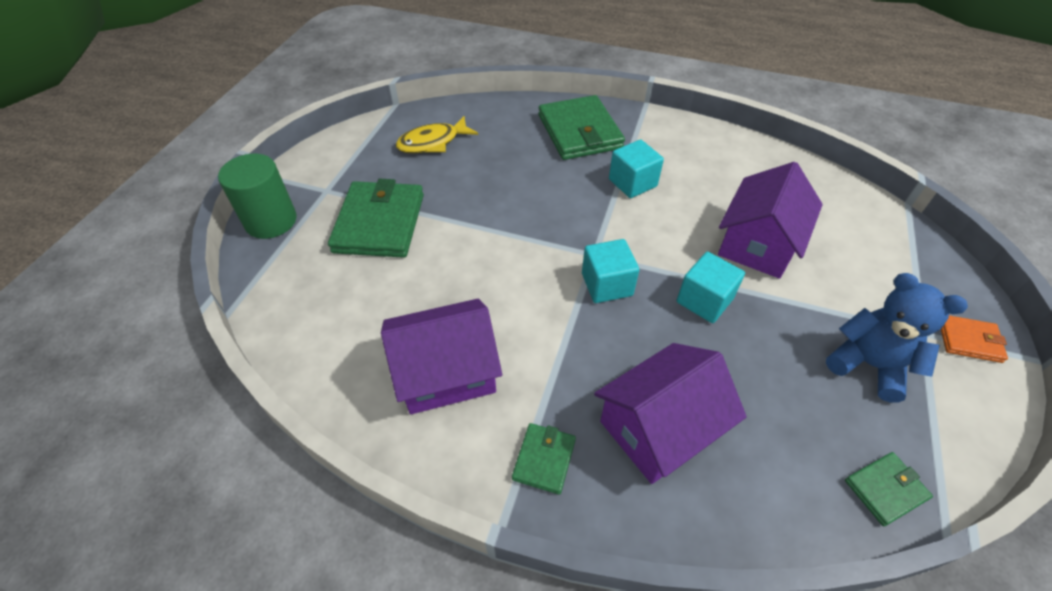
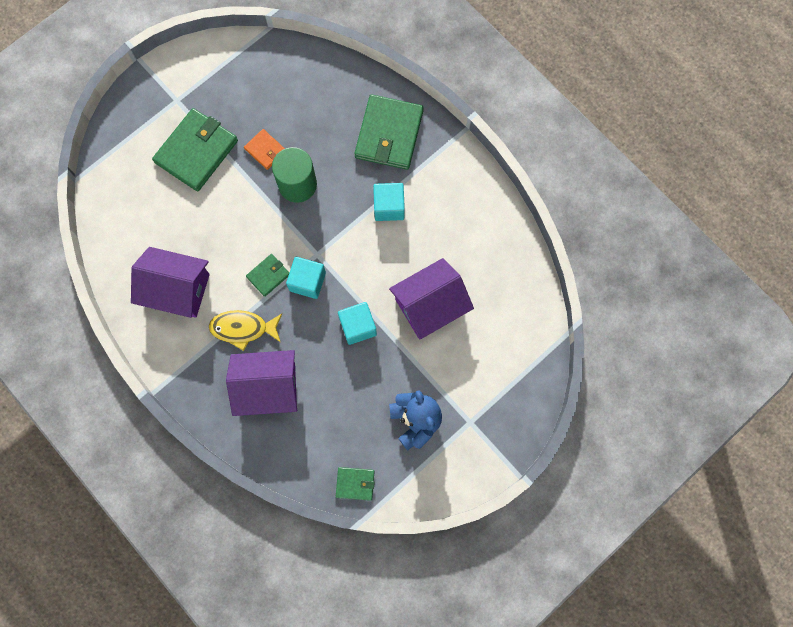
camera: 30 degrees right, 25 degrees up
green cylinder [218,154,297,239] -> green cylinder moved to [272,147,317,203]
yellow fish [396,116,478,153] -> yellow fish moved to [209,310,282,351]
green wallet [512,423,576,495] -> green wallet moved to [246,254,289,297]
orange wallet [941,315,1008,363] -> orange wallet moved to [244,129,285,170]

